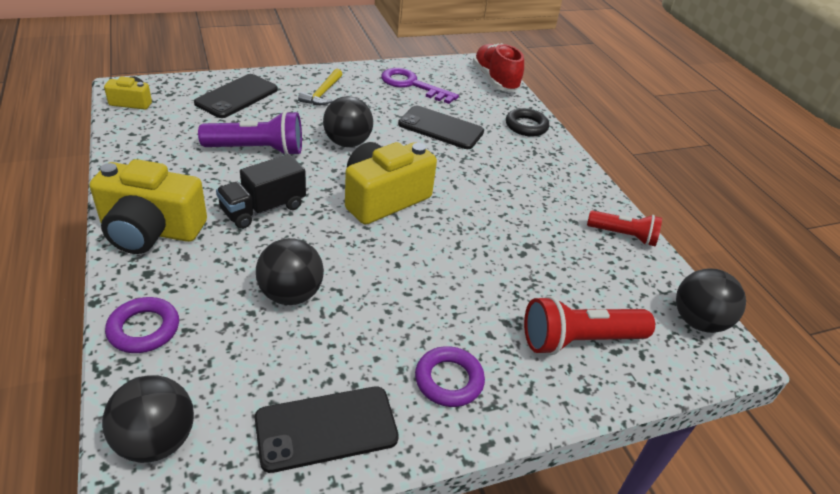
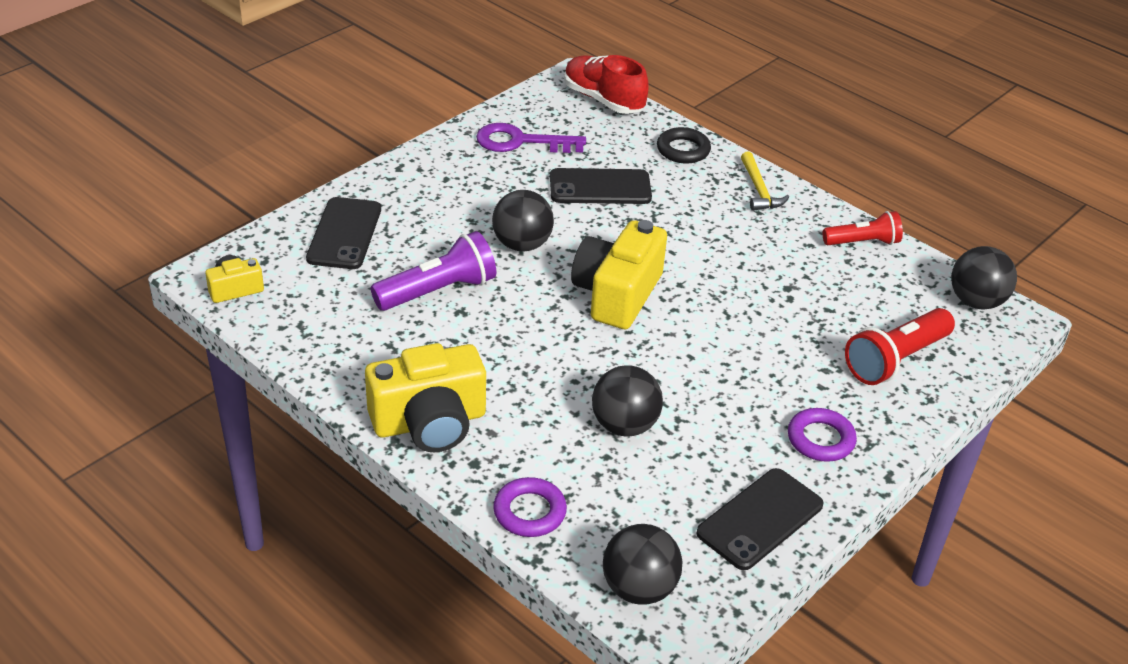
camera: 25 degrees left, 0 degrees up
black truck [216,154,306,229] -> none
yellow hammer [298,69,342,105] -> yellow hammer moved to [741,152,789,211]

